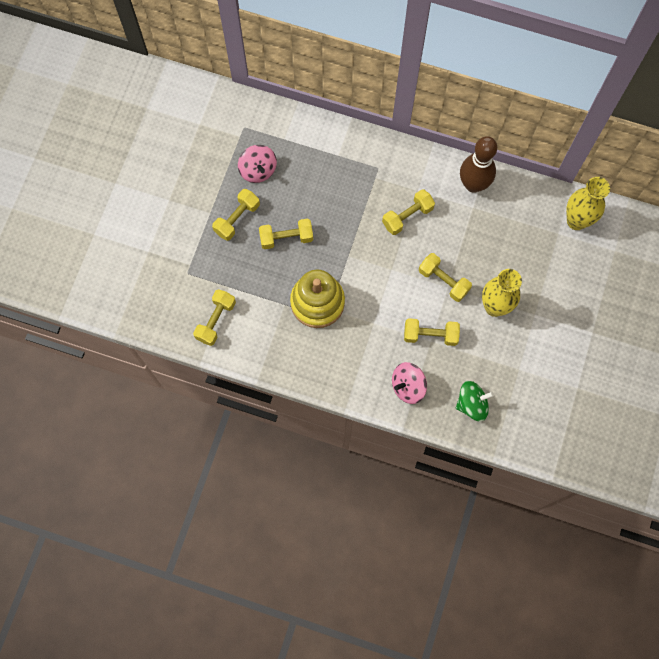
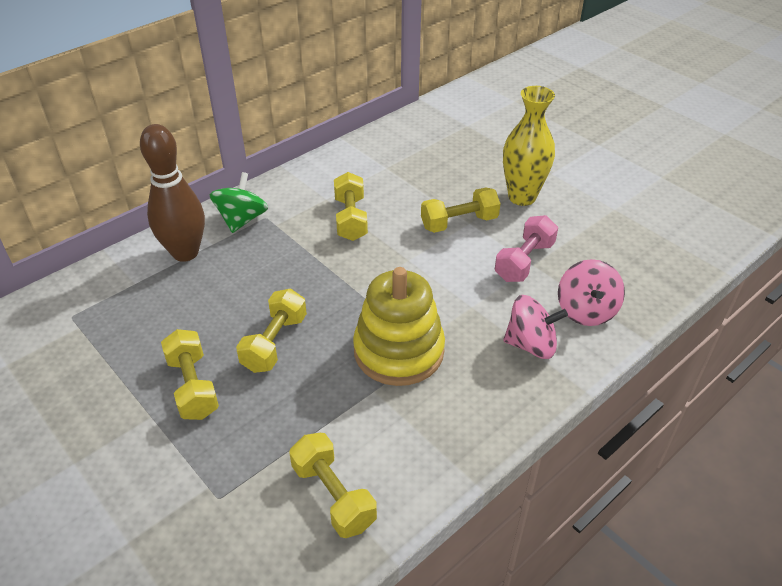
camera: 60 degrees left, 30 degrees down
pink spinning top [238,145,277,183] -> pink spinning top moved to [503,295,568,359]
yellow dumbbell [404,318,460,346] -> pink dumbbell [495,215,558,282]
green spinning top [456,381,494,422] -> green spinning top moved to [210,172,268,233]
brown bowling pin [460,136,497,193] -> brown bowling pin moved to [140,124,205,262]
yellow vase [566,177,610,230] -> none

